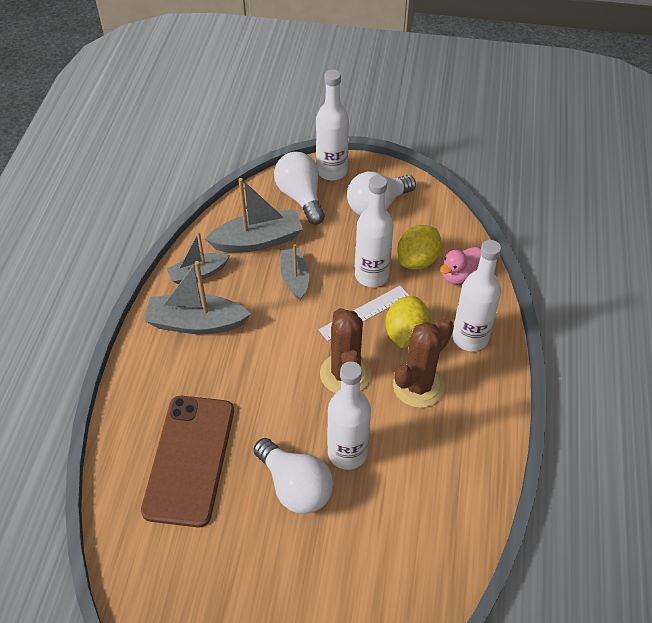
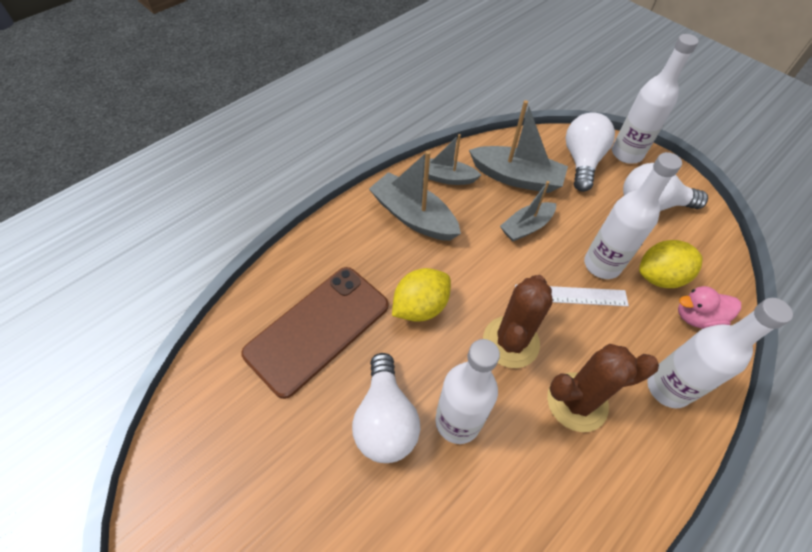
camera: 35 degrees right, 5 degrees up
grey boat [281,244,309,300] -> grey boat turned 150 degrees counterclockwise [500,181,556,242]
yellow lemon [385,296,431,348] -> yellow lemon moved to [392,268,451,322]

